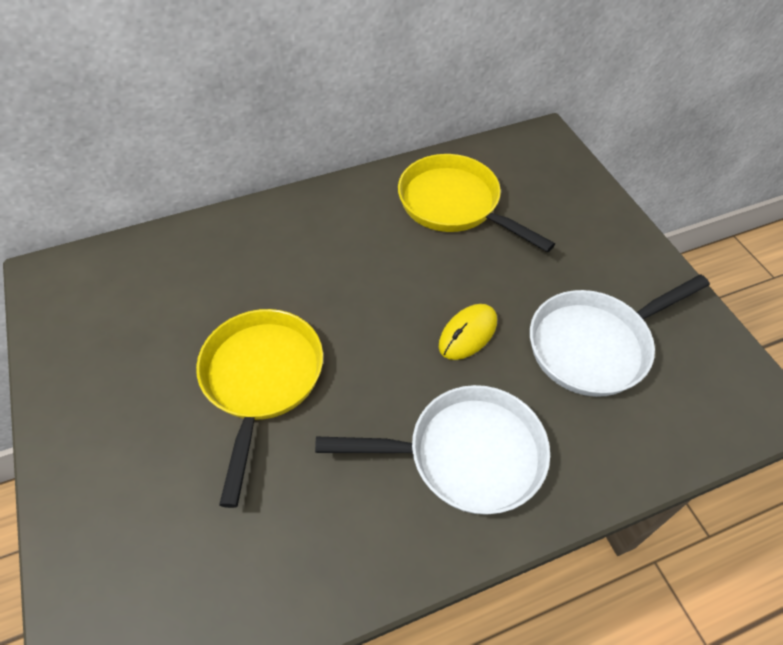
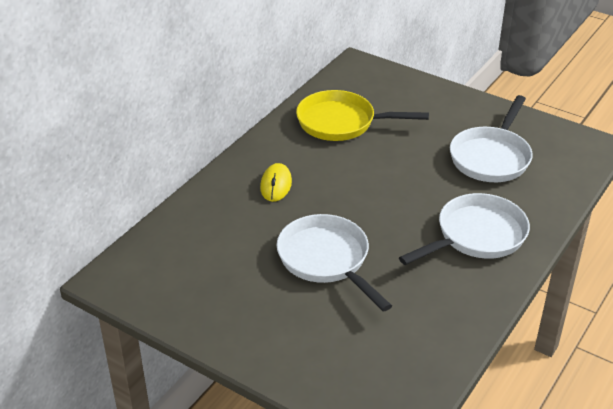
camera: 35 degrees left, 15 degrees down
yellow pan [196,309,323,508] -> white pan [277,214,392,312]
yellow mouse [439,304,497,360] -> yellow mouse moved to [260,163,292,202]

